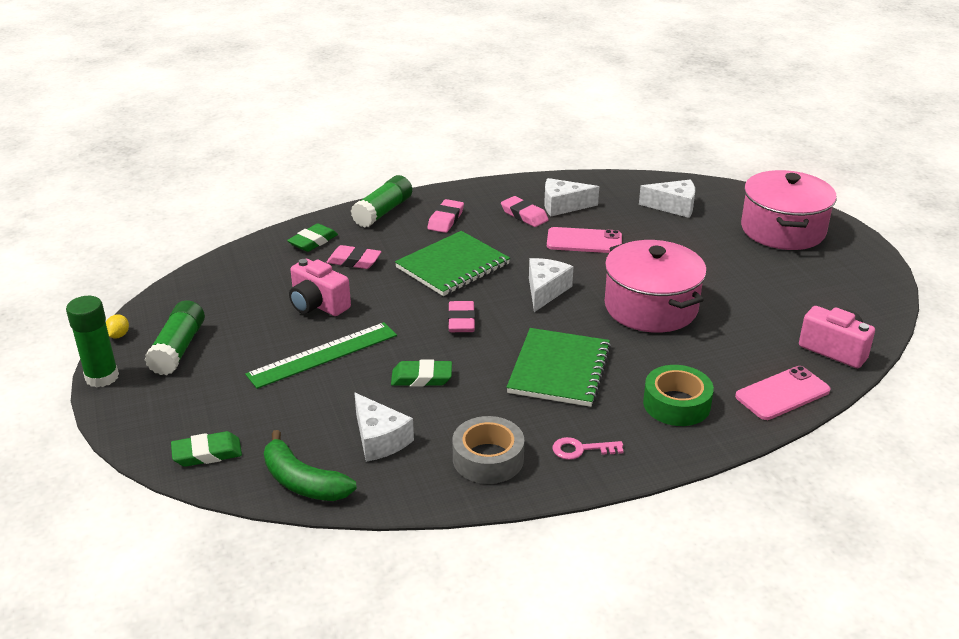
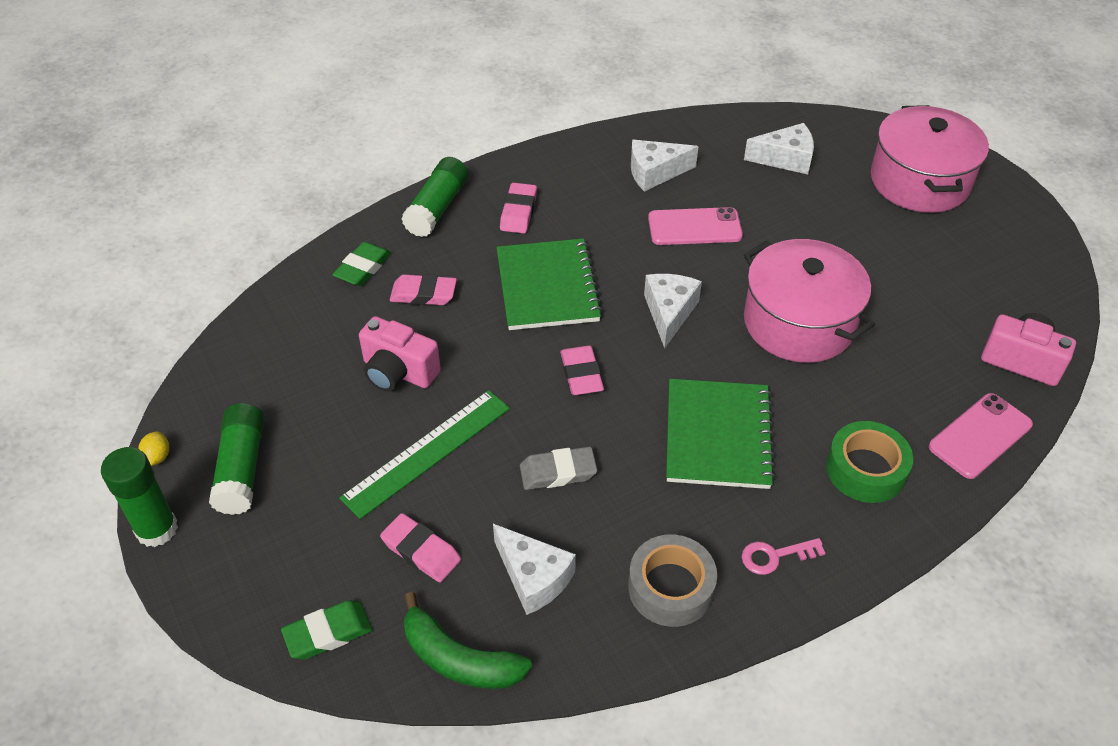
camera: 10 degrees left, 15 degrees up
green eraser [391,360,452,387] -> grey eraser [520,447,597,490]
green notebook [395,231,510,296] -> green notebook turned 45 degrees counterclockwise [496,238,603,330]
pink eraser [501,196,549,227] -> pink eraser moved to [380,513,461,582]

